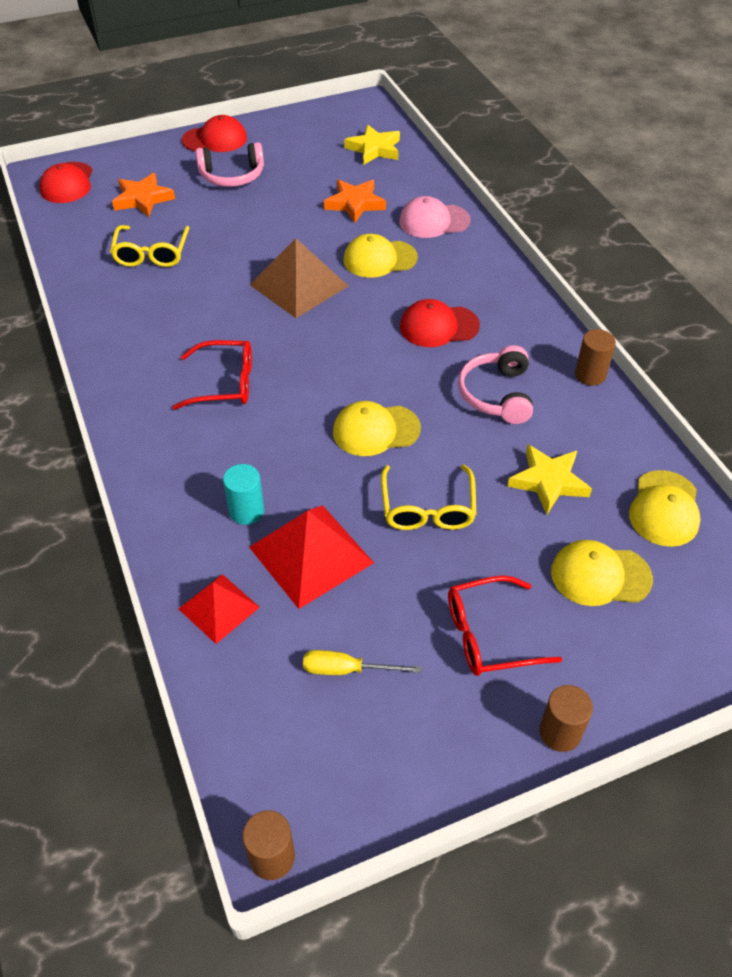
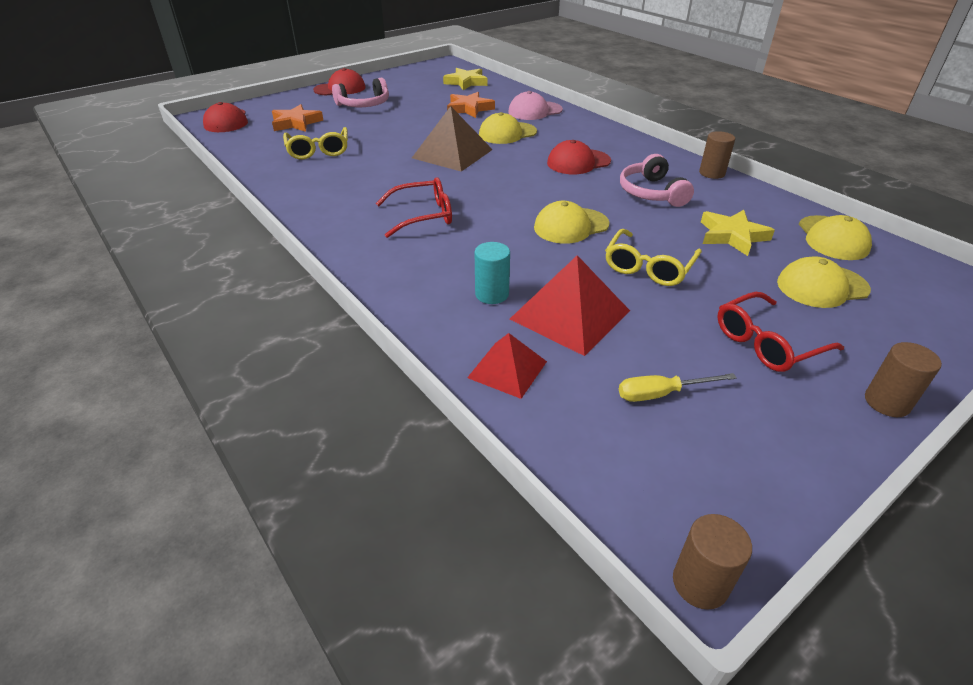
camera: 15 degrees left, 10 degrees down
yellow glasses [381,465,476,530] -> yellow glasses turned 45 degrees clockwise [605,229,702,286]

